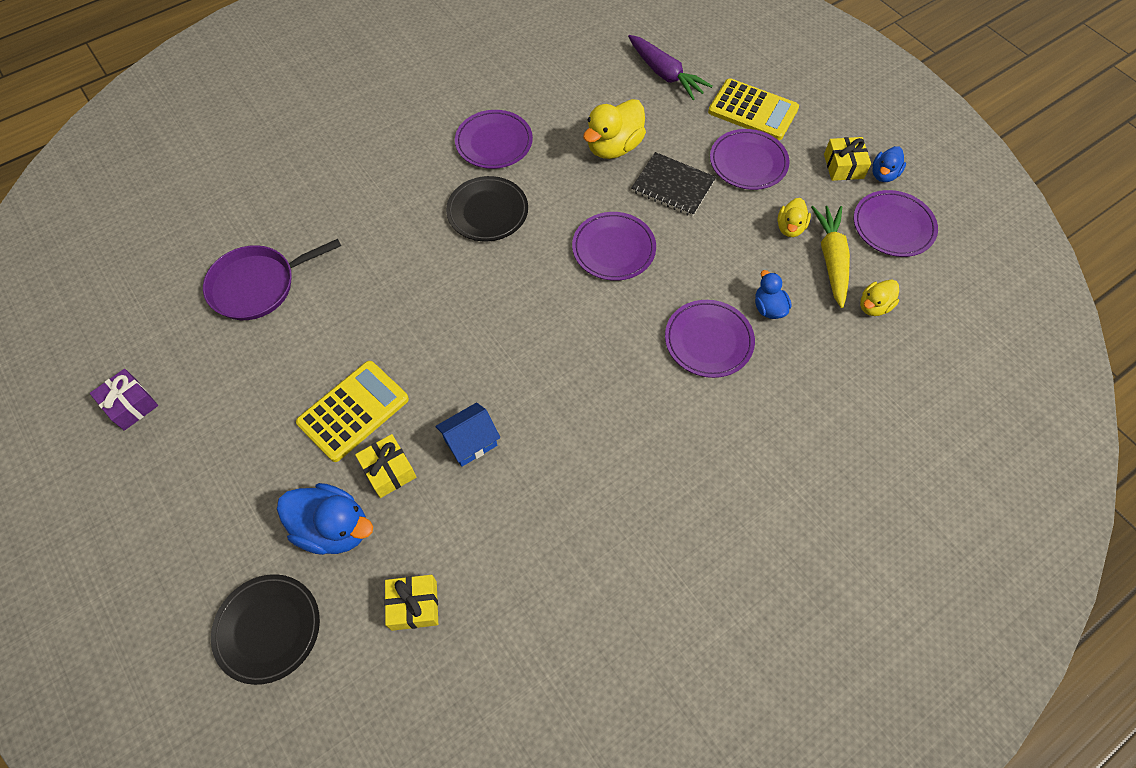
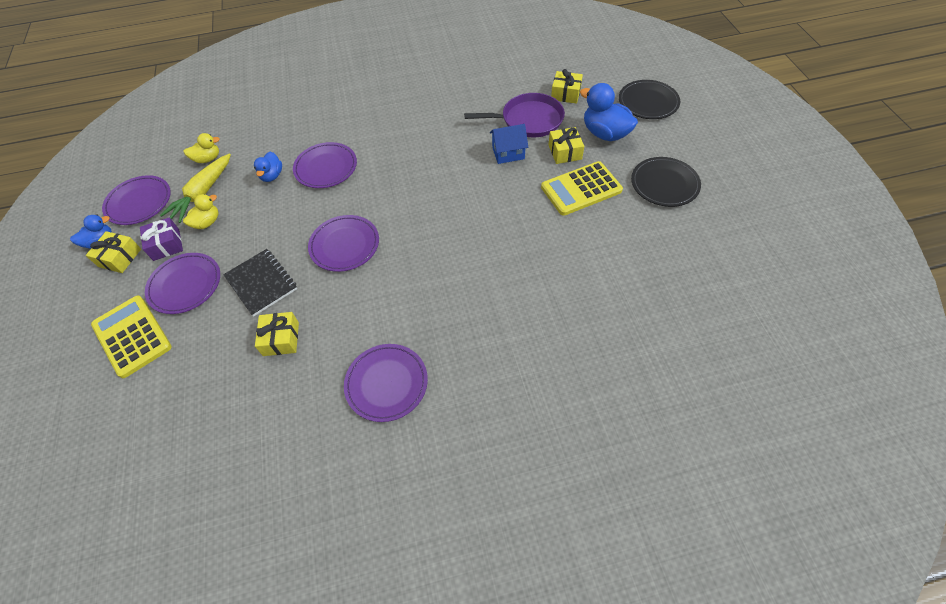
camera: 155 degrees left, 5 degrees down
purple gift [90,369,158,431] -> purple gift moved to [140,217,183,261]
purple pan [203,239,341,320] -> purple pan moved to [464,93,565,138]
black plate [446,176,528,242] -> black plate moved to [631,157,701,207]
yellow duck [583,99,646,159] -> yellow gift [255,312,299,356]
purple carrot [628,35,713,100] -> none

